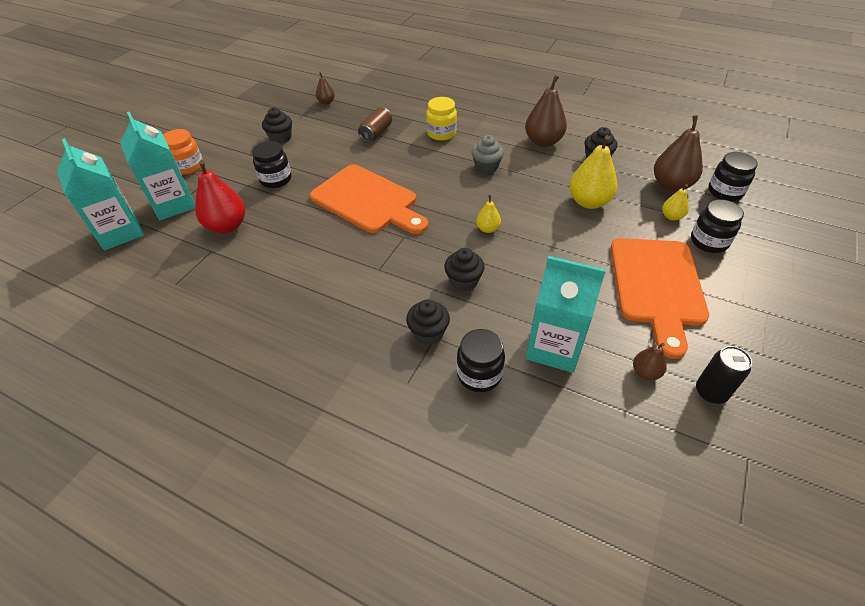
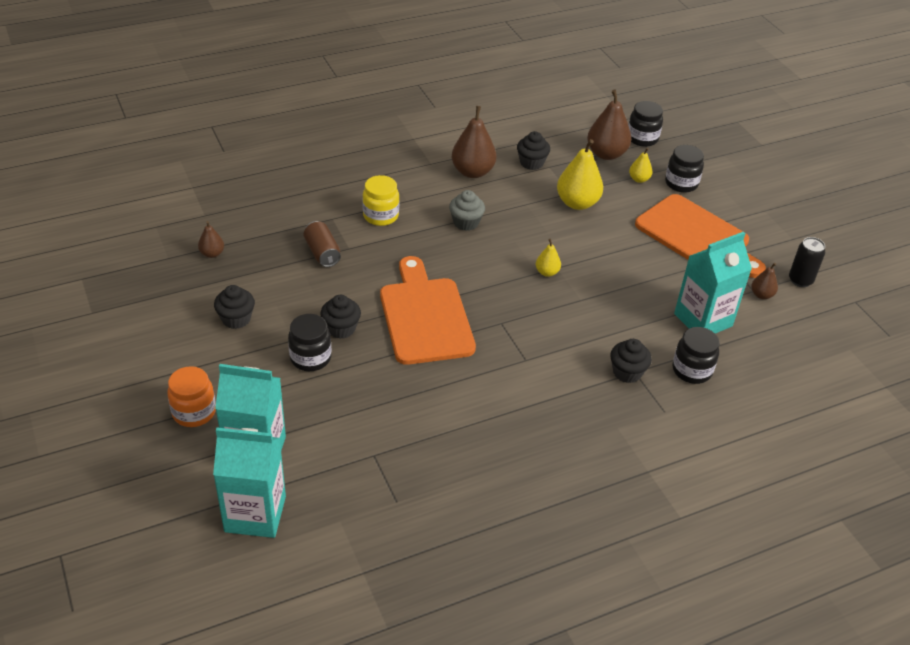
camera: 55 degrees left, 5 degrees down
red pear [195,160,246,234] -> none
orange cutting board [310,165,428,234] -> orange cutting board turned 90 degrees counterclockwise [380,256,476,365]
black cupcake [444,248,485,291] -> black cupcake moved to [320,295,361,339]

